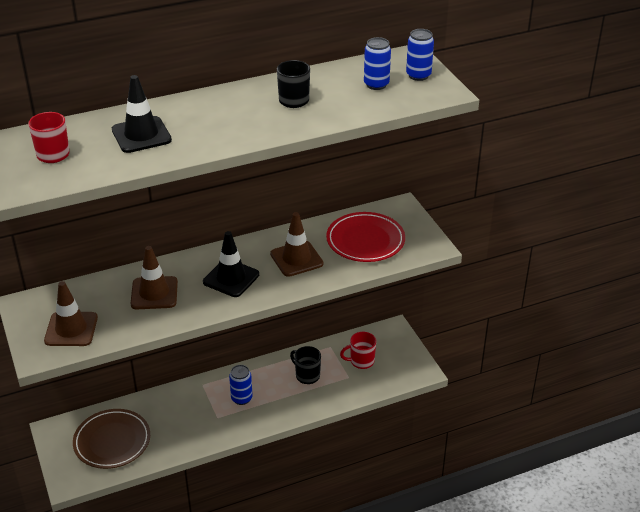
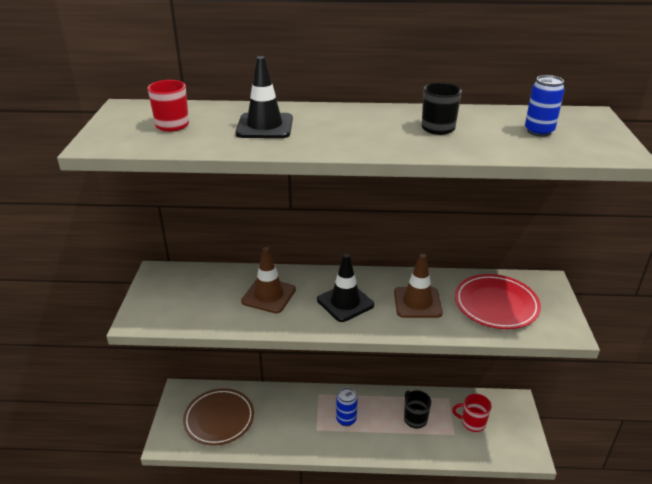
camera: 25 degrees right, 5 degrees down
brown traffic cone [44,281,98,346] -> none
blue can [406,29,434,81] -> none

